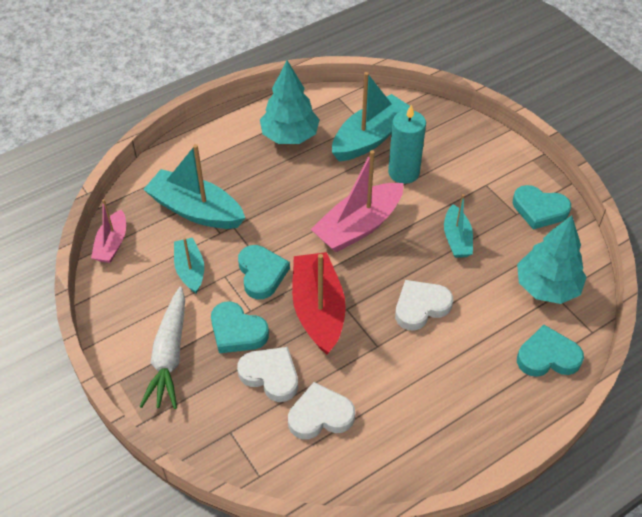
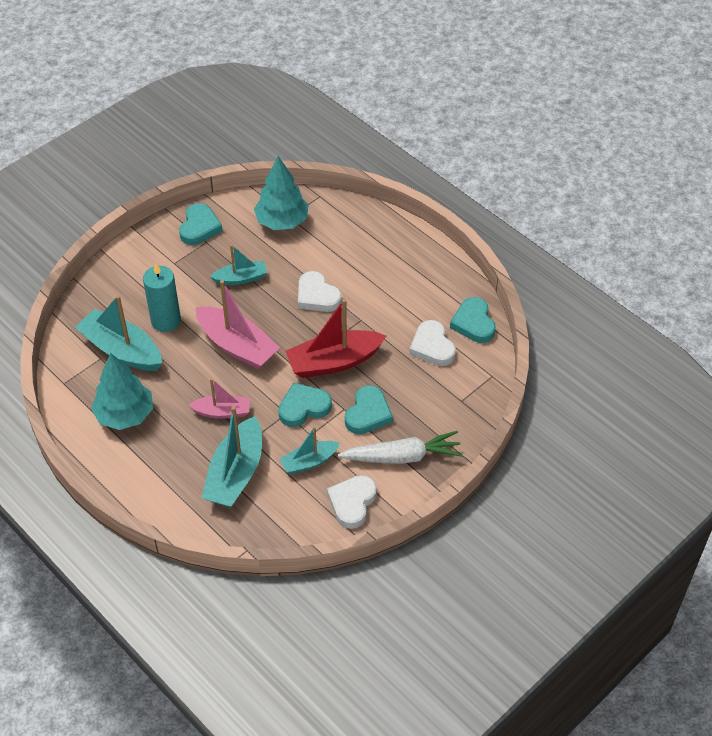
camera: 100 degrees left, 0 degrees up
pink boat [91,199,126,263] -> pink boat moved to [189,378,250,419]
white heart [237,347,298,402] -> white heart moved to [327,475,377,529]
turquoise heart [517,325,584,377] -> turquoise heart moved to [450,297,496,343]

